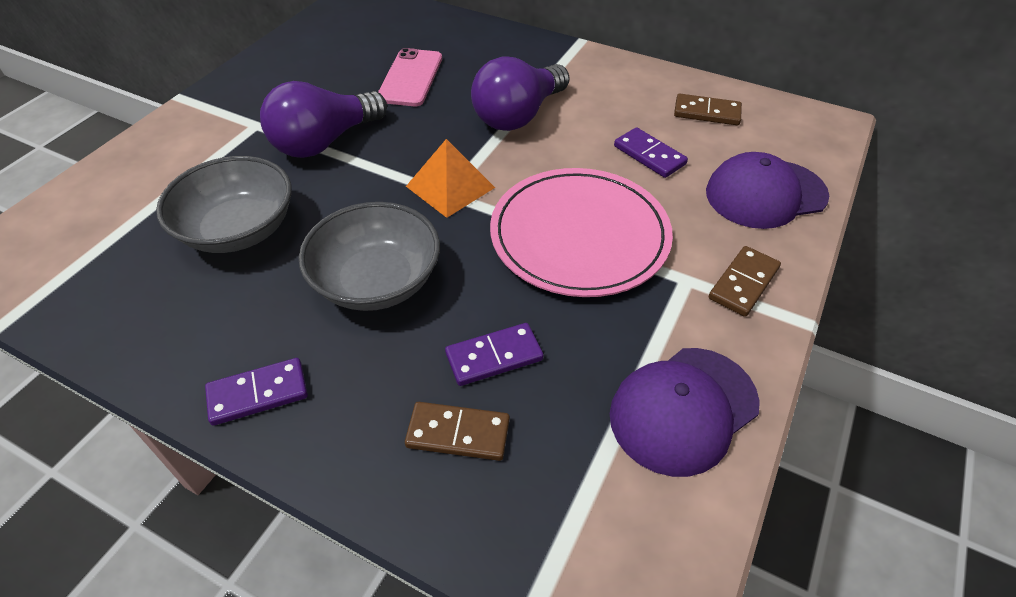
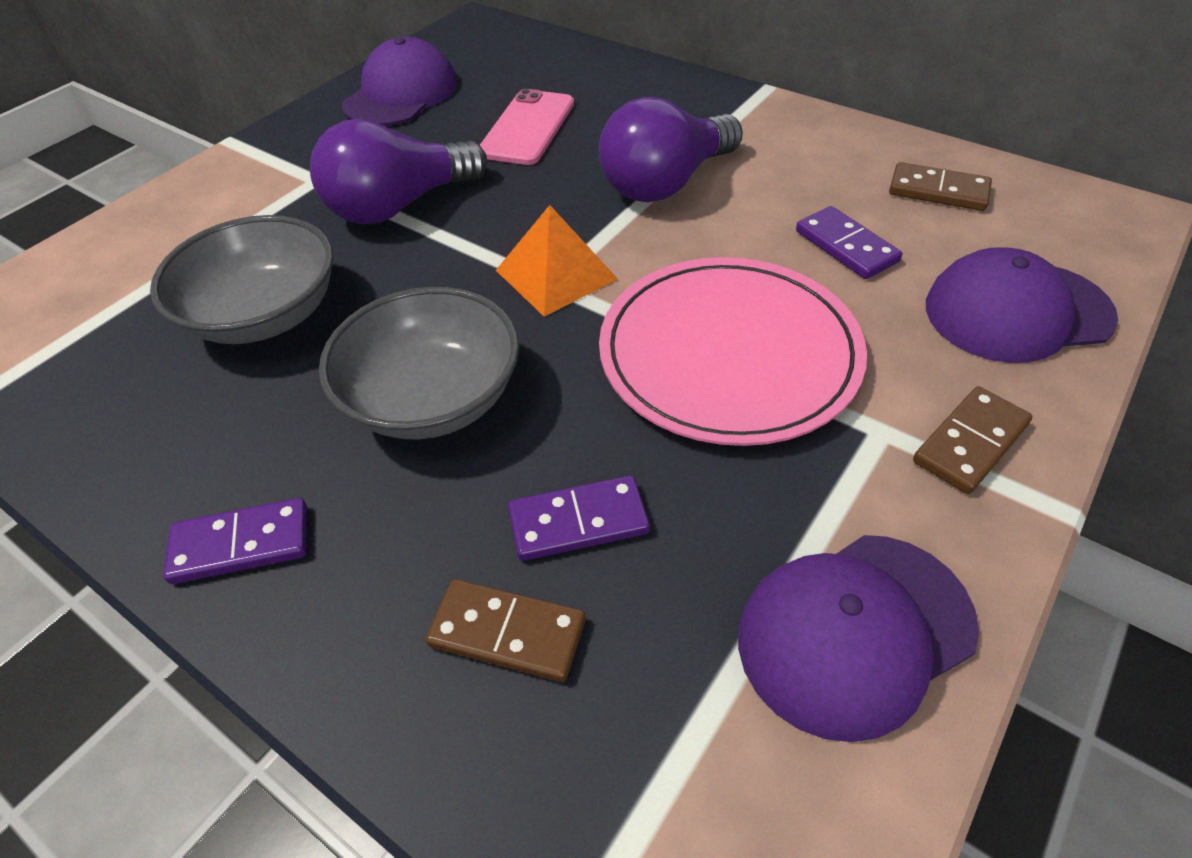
camera: 10 degrees right, 0 degrees up
none -> purple cap [342,37,457,126]

